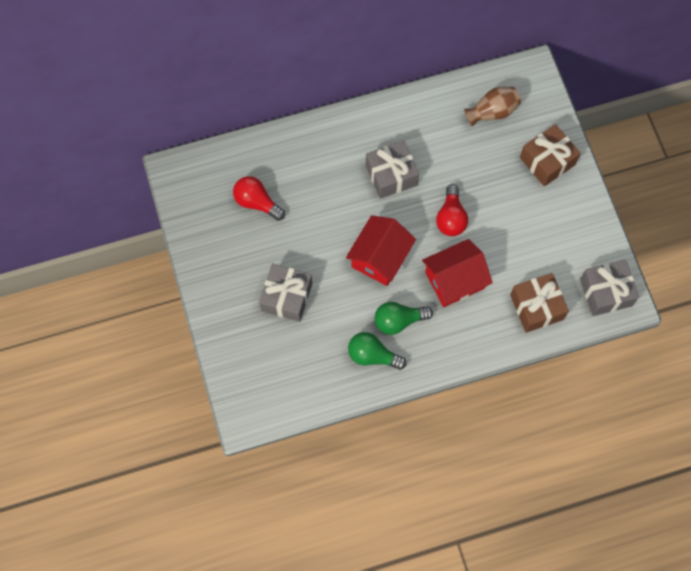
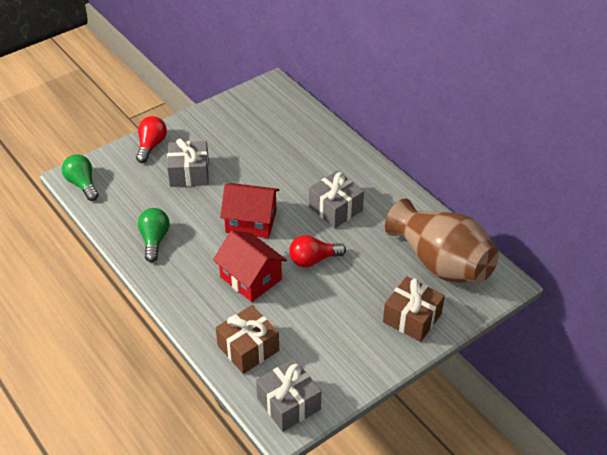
camera: 70 degrees right, 25 degrees down
red light bulb [233,176,285,221] -> red light bulb moved to [136,116,167,163]
green light bulb [375,302,433,335] -> green light bulb moved to [62,154,99,201]
brown vase [464,87,521,127] -> brown vase [385,198,499,283], size x2.02

